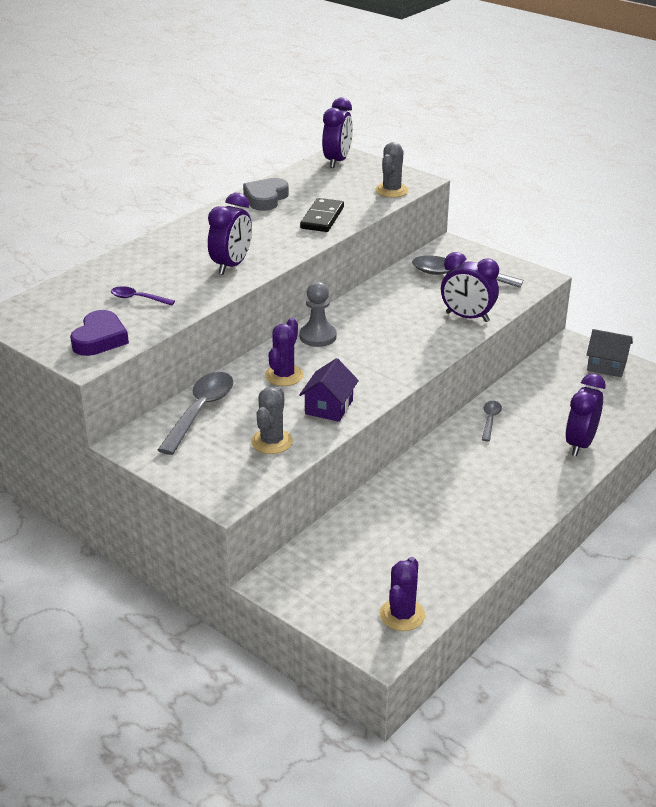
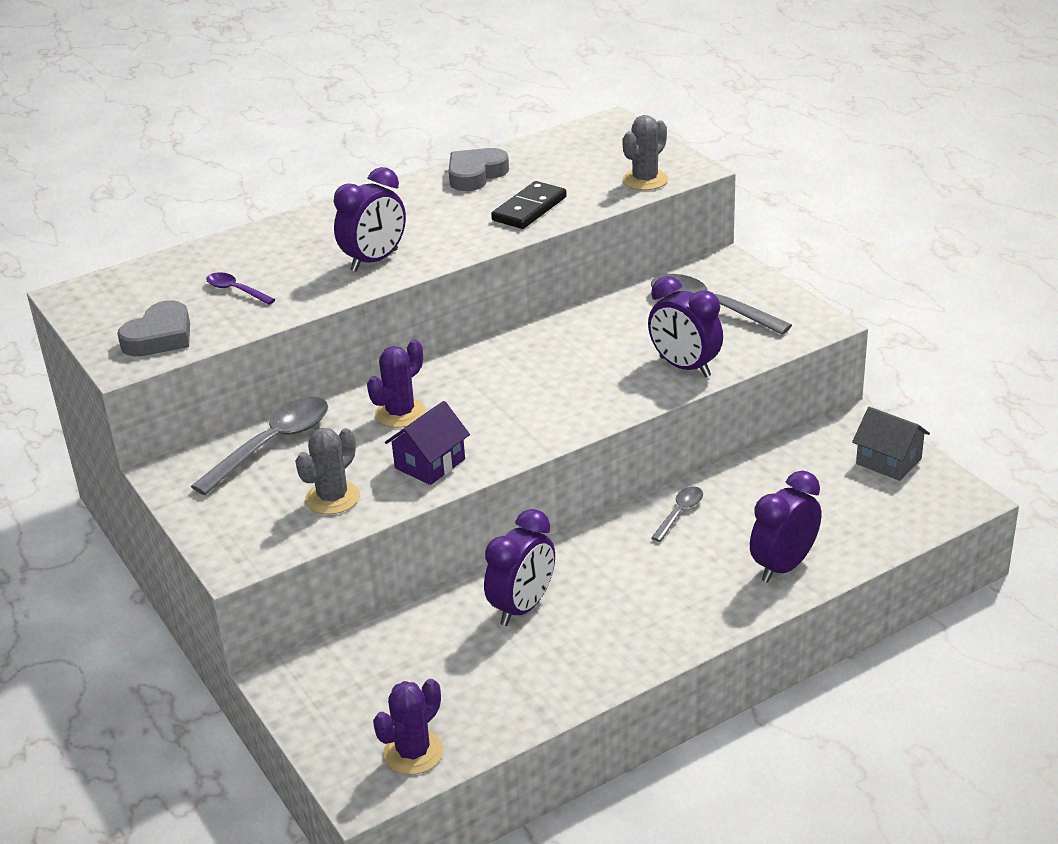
camera: 20 degrees right, 0 degrees up
purple heart [70,310,129,356] -> grey heart [117,300,190,356]
grey pawn [300,282,337,347] -> none
purple clock [322,98,353,168] -> purple clock moved to [484,509,555,626]

